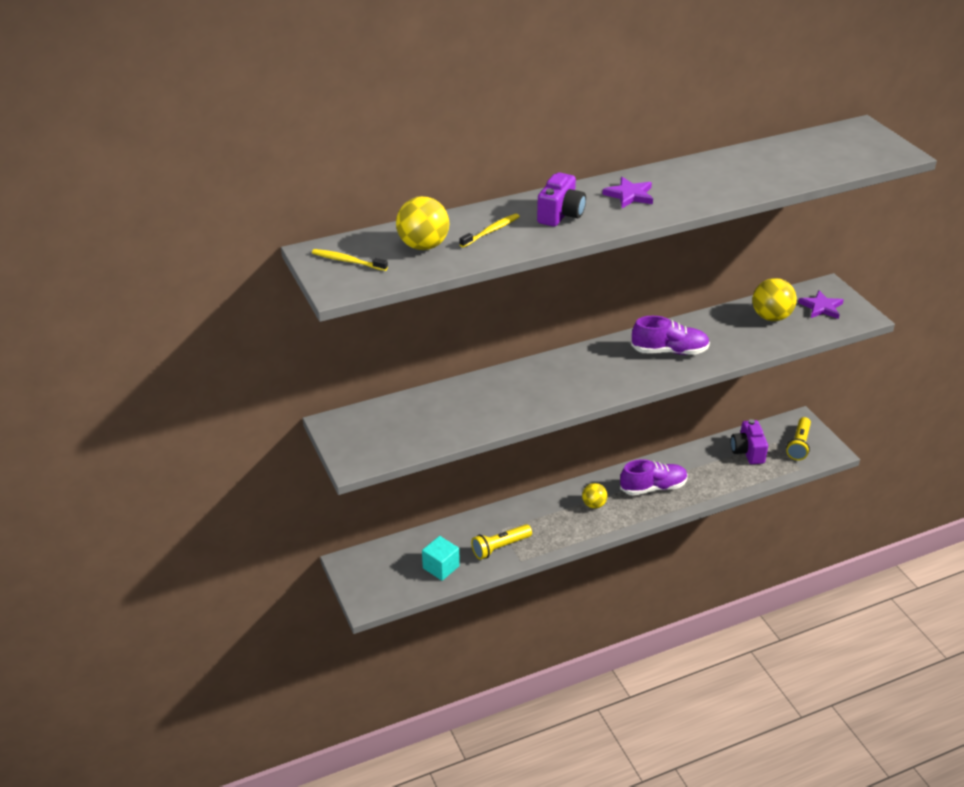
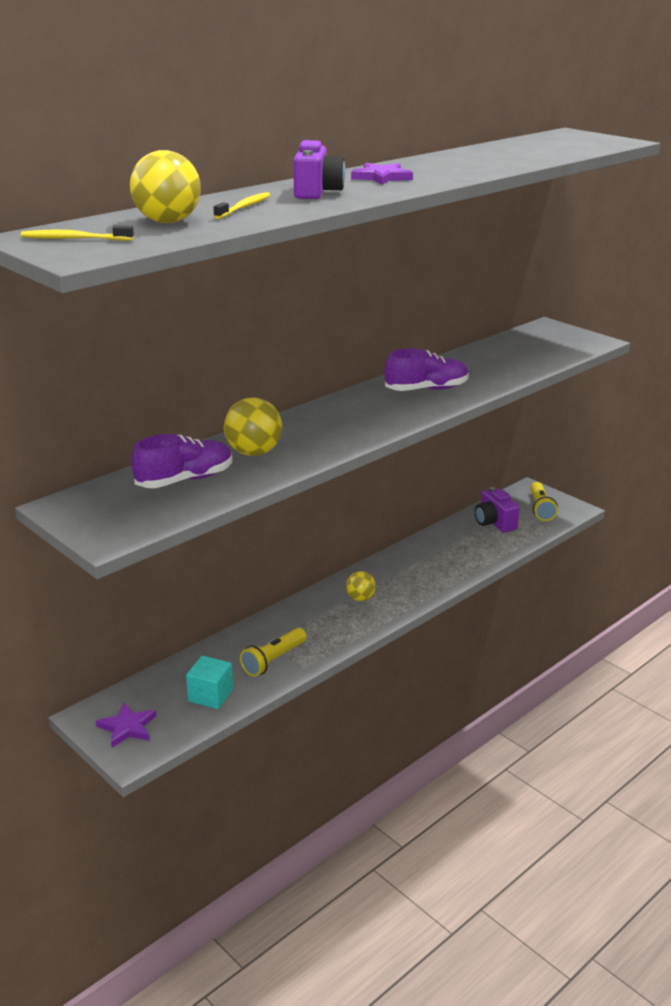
camera: 20 degrees left, 10 degrees down
purple shoe [620,459,688,495] -> purple shoe moved to [131,434,232,488]
yellow ball [752,278,797,321] -> yellow ball moved to [224,397,282,456]
purple star [798,290,844,319] -> purple star moved to [96,702,157,747]

